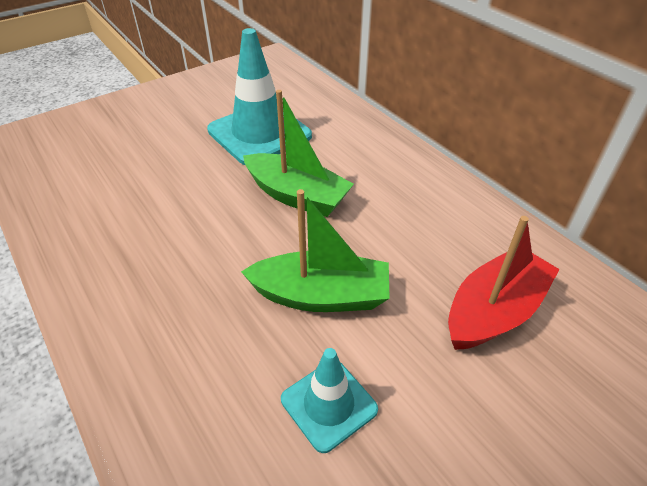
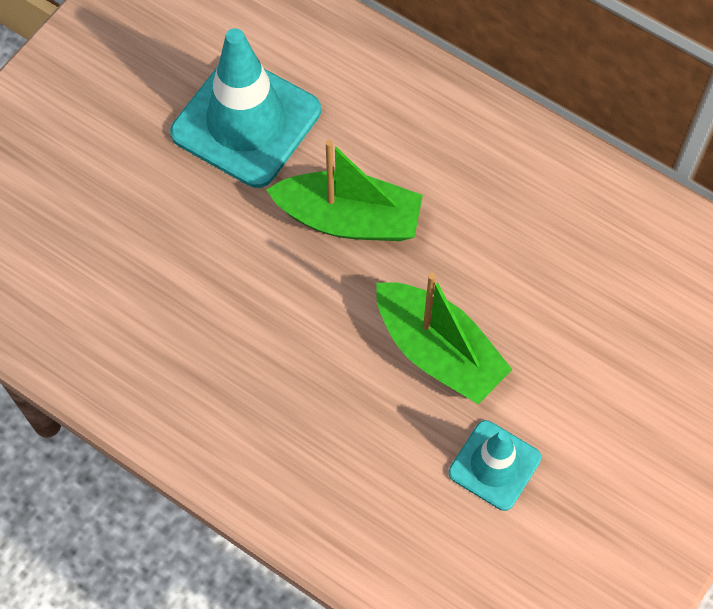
camera: 20 degrees left, 20 degrees up
green boat [241,189,390,312] -> green boat turned 60 degrees clockwise [376,273,513,404]
red boat [448,216,560,350] -> none

